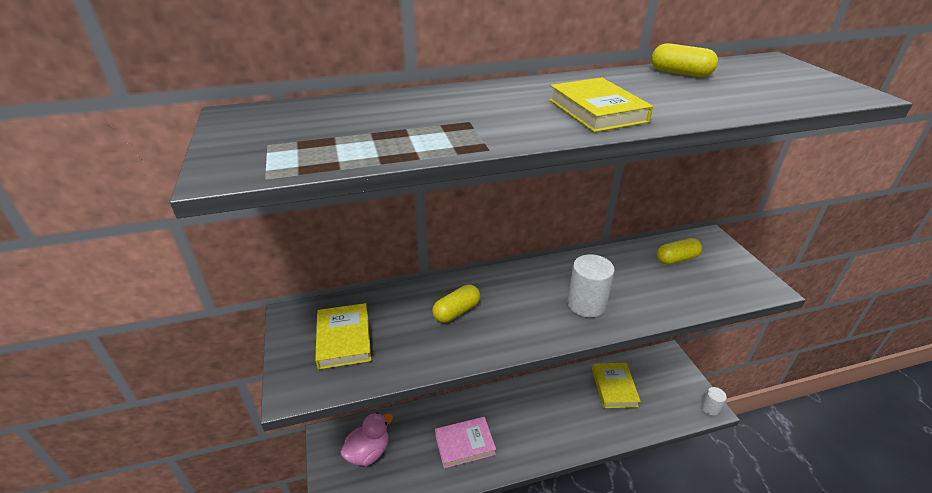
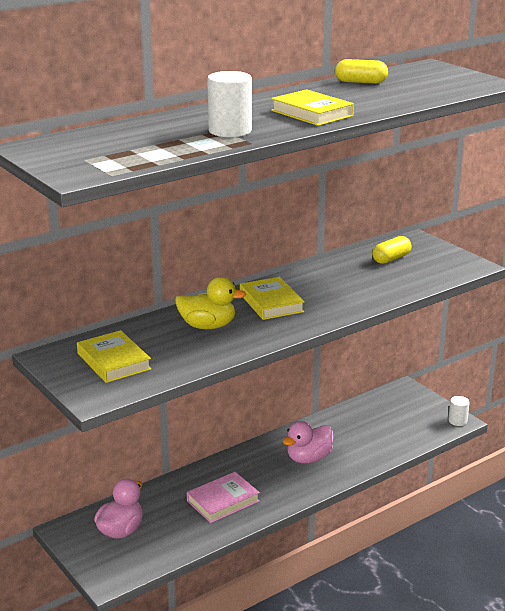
camera: 20 degrees left, 10 degrees down
yellow capsule [432,284,480,323] -> yellow duck [175,277,246,329]
white cylinder [567,254,615,317] -> white cylinder moved to [207,71,252,137]
yellow book [592,363,641,408] -> yellow book moved to [240,277,305,320]
none -> pink duck [283,421,333,463]

